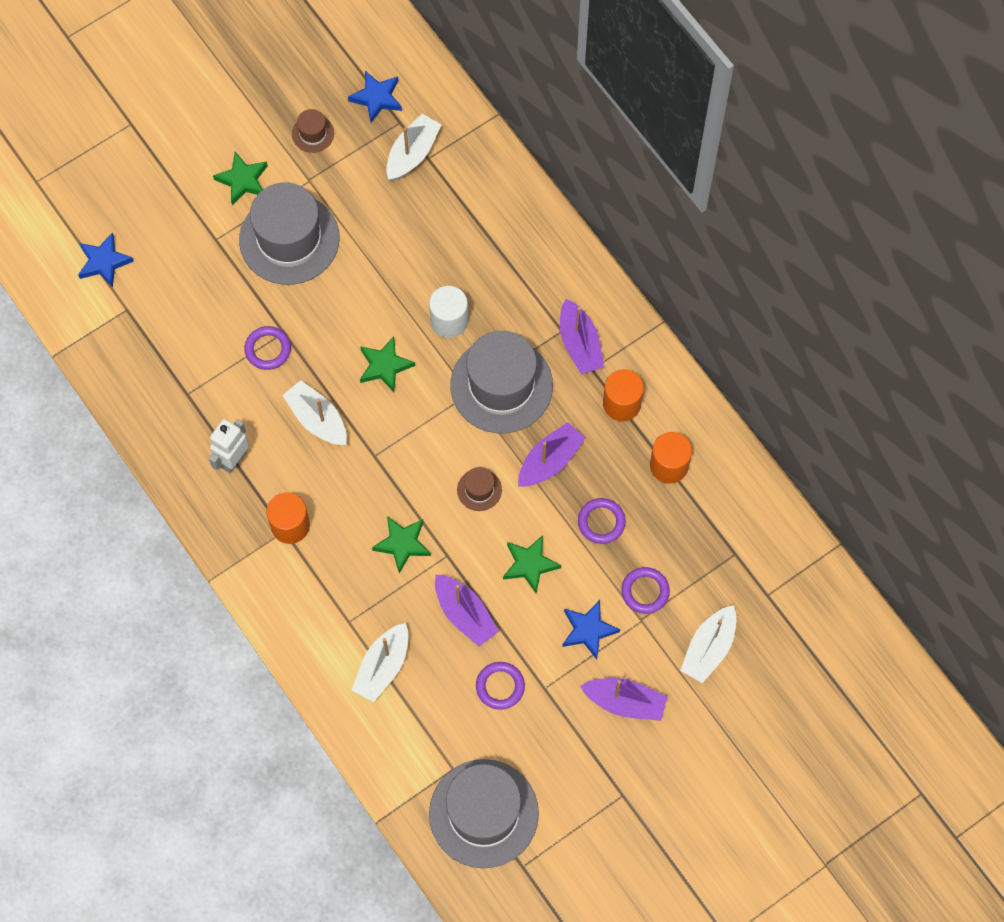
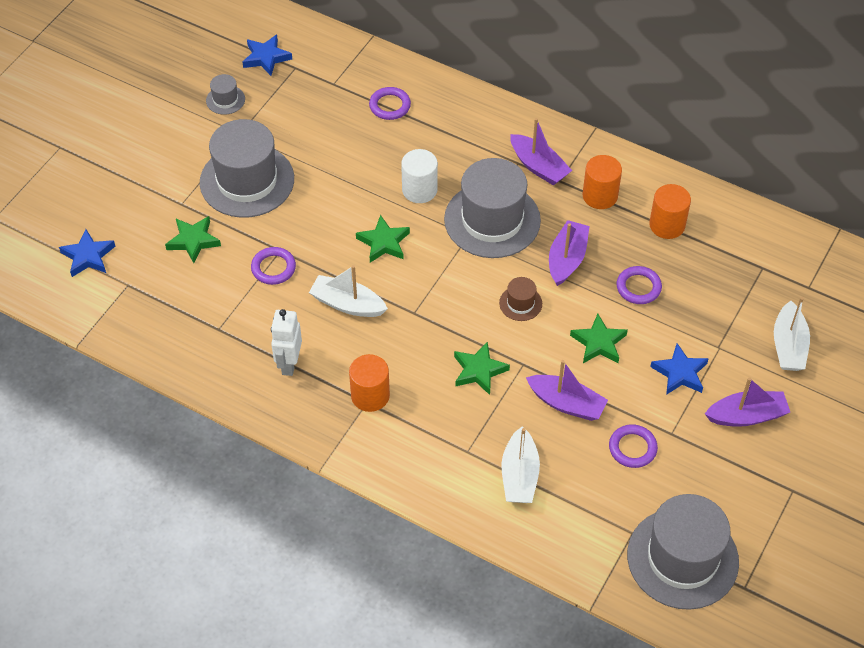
camera: 25 degrees left, 15 degrees down
green star [213,152,268,205] -> green star moved to [165,216,221,263]
brown hat [292,109,334,153] -> grey hat [206,74,245,115]
white boat [386,114,441,181] -> none
purple ring [621,567,670,614] -> purple ring moved to [369,87,411,120]

